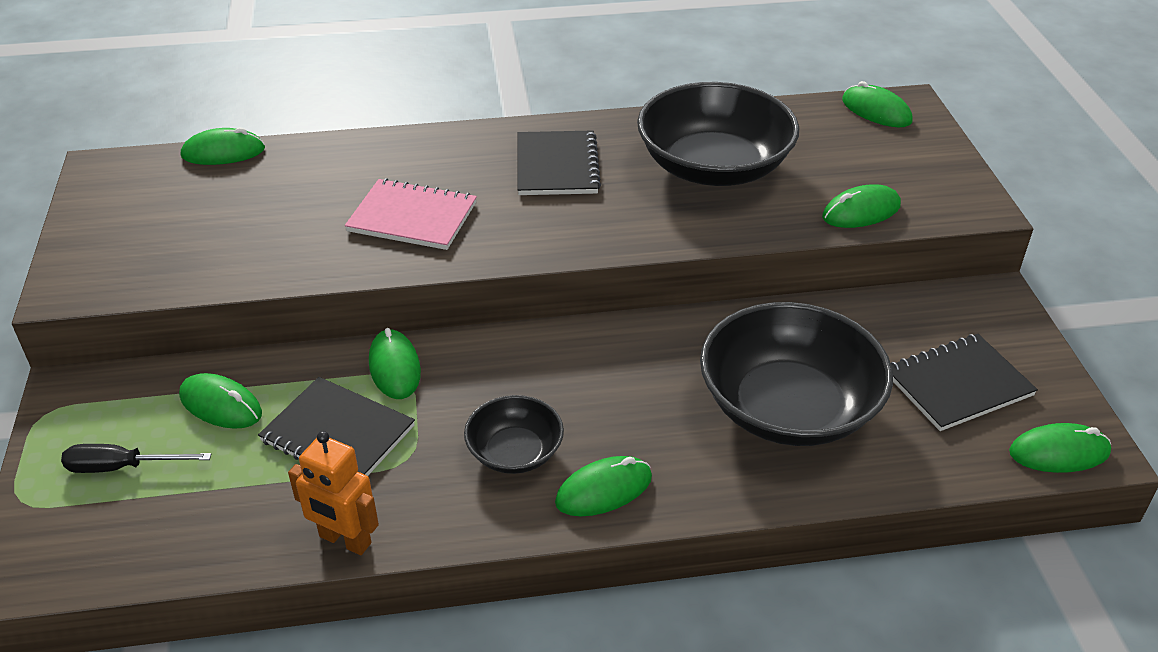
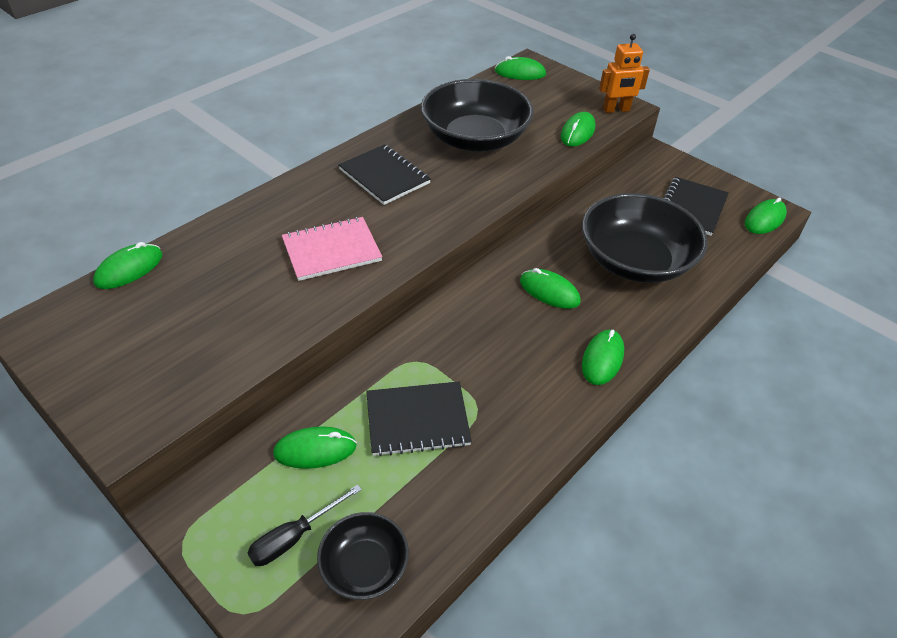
camera: 40 degrees left, 5 degrees up
orange robot [288,431,379,555] -> orange robot moved to [599,34,650,113]
green mouse [369,328,421,399] -> green mouse moved to [520,268,581,309]
black bowl [464,395,564,474] -> black bowl moved to [317,512,409,600]

